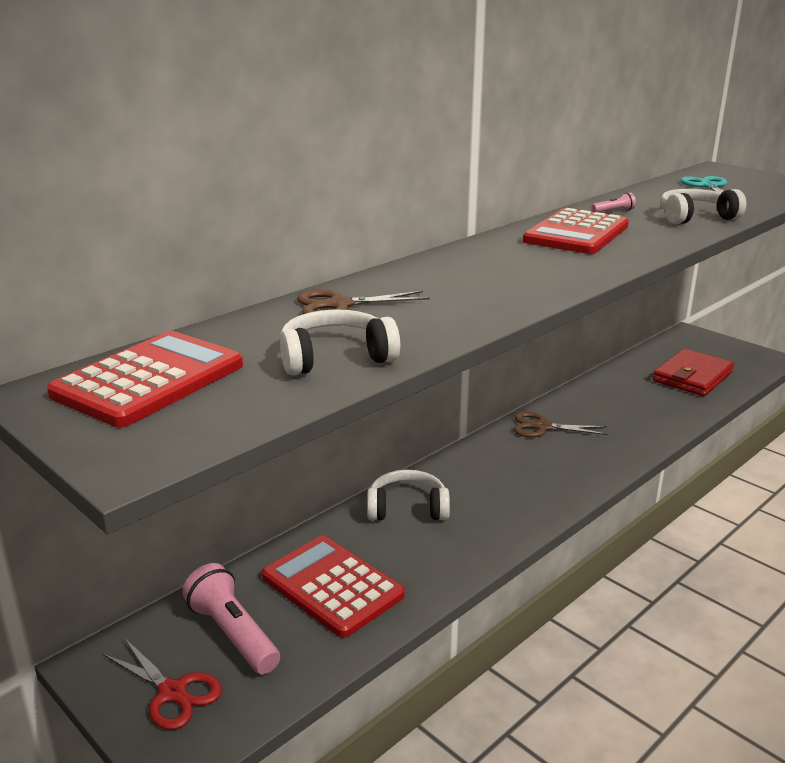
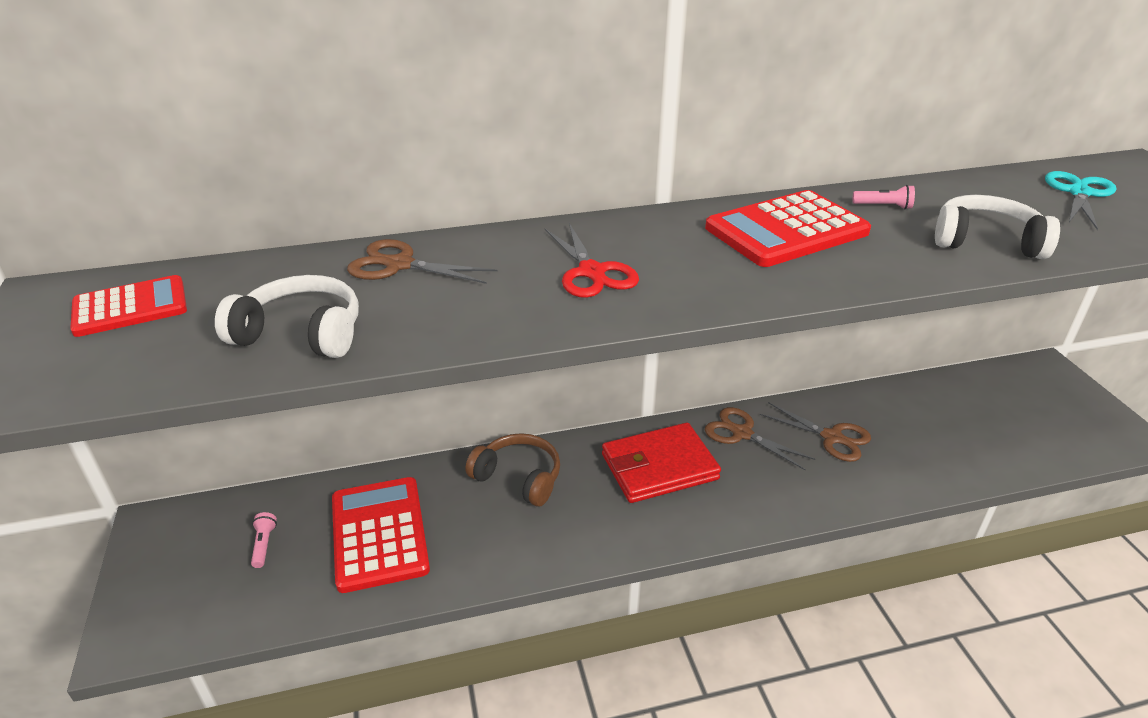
camera: 30 degrees right, 10 degrees up
red calculator [47,331,243,427] -> red calculator [70,275,187,337], size x0.63
red scissors [103,638,222,730] -> red scissors moved to [544,223,639,298]
pink flashlight [182,563,280,674] -> pink flashlight [251,512,277,568], size x0.45
white headphones [367,470,450,520] -> brown headphones [465,433,560,507]
red wallet [653,349,734,396] -> red wallet moved to [602,423,721,503]
none -> brown scissors [760,402,871,462]

